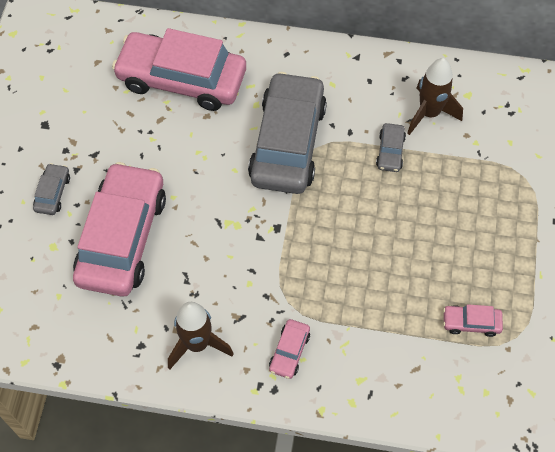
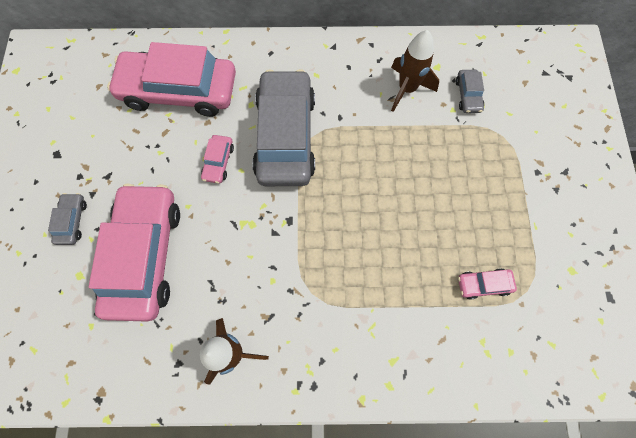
camera: 10 degrees left, 10 degrees up
pink car [269,319,310,379] -> pink car moved to [201,135,234,184]
grey car [376,123,406,172] -> grey car moved to [456,70,484,113]

